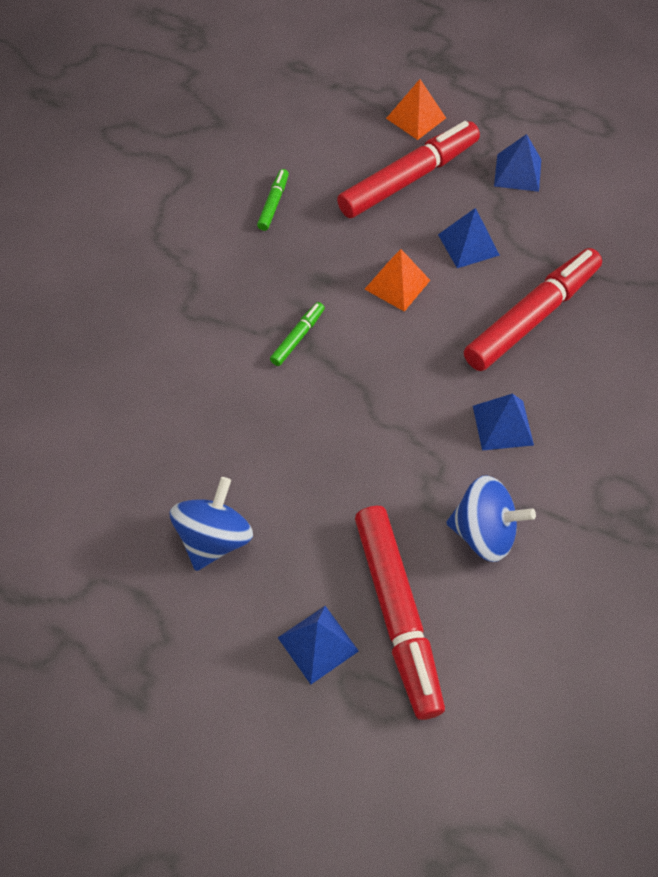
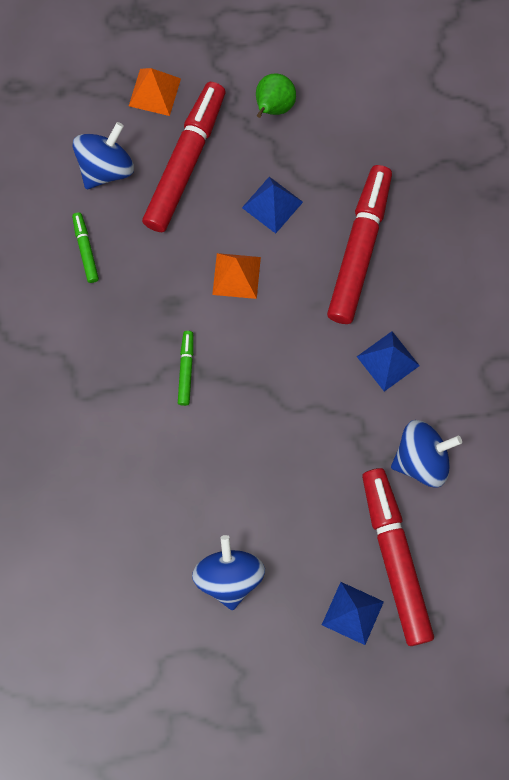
camera: 30 degrees left, 15 degrees up
red marker [355,506,445,720] -> red marker turned 150 degrees counterclockwise [362,468,434,646]
blue pyramid [494,134,541,192] -> green pear [256,74,296,118]
none -> blue spinning top [72,122,134,189]

